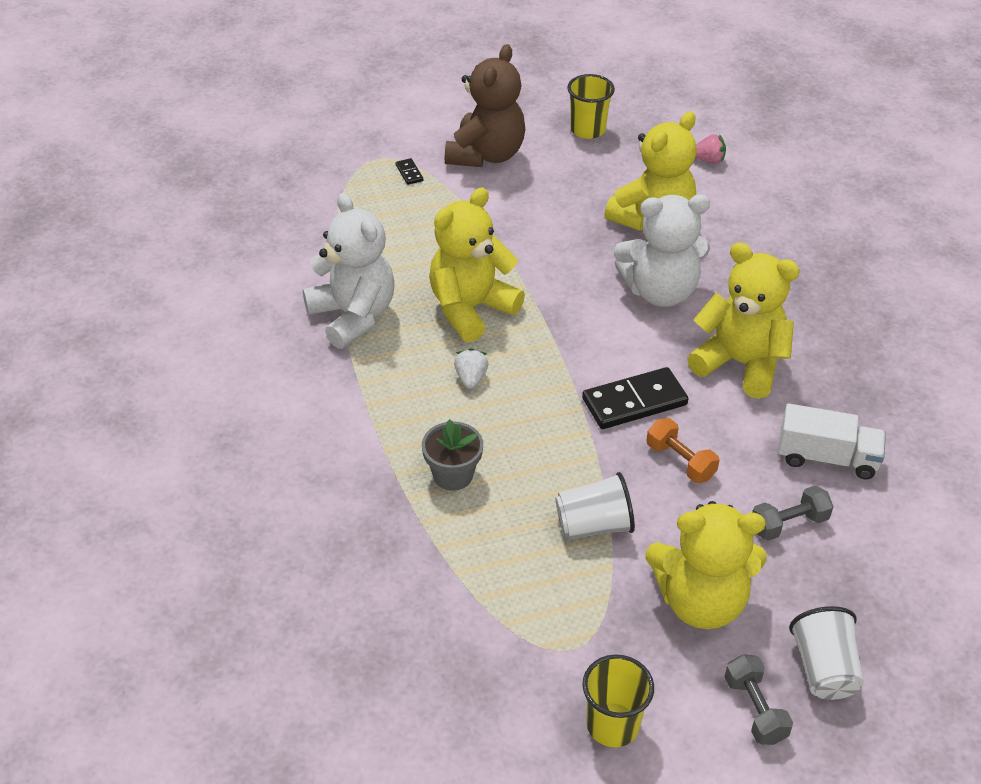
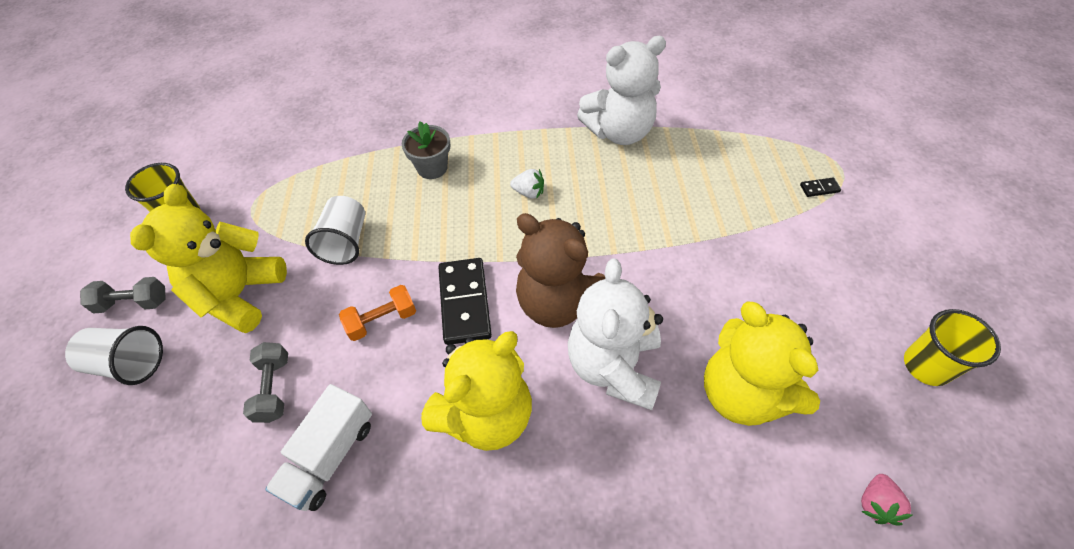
camera: 105 degrees right, 10 degrees up
yellow teddy bear [429,188,525,342] -> none
brown teddy bear [445,44,525,167] -> brown teddy bear moved to [516,213,605,328]

